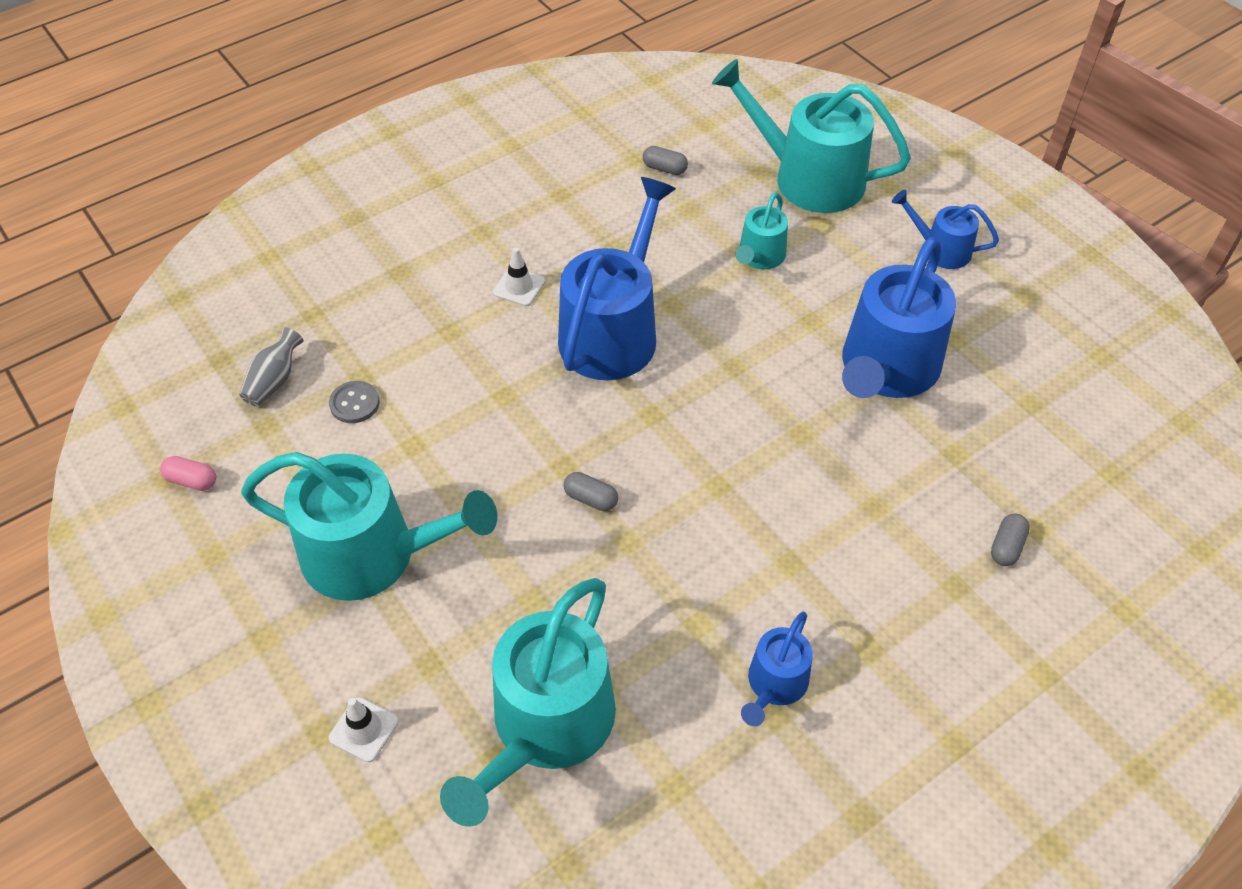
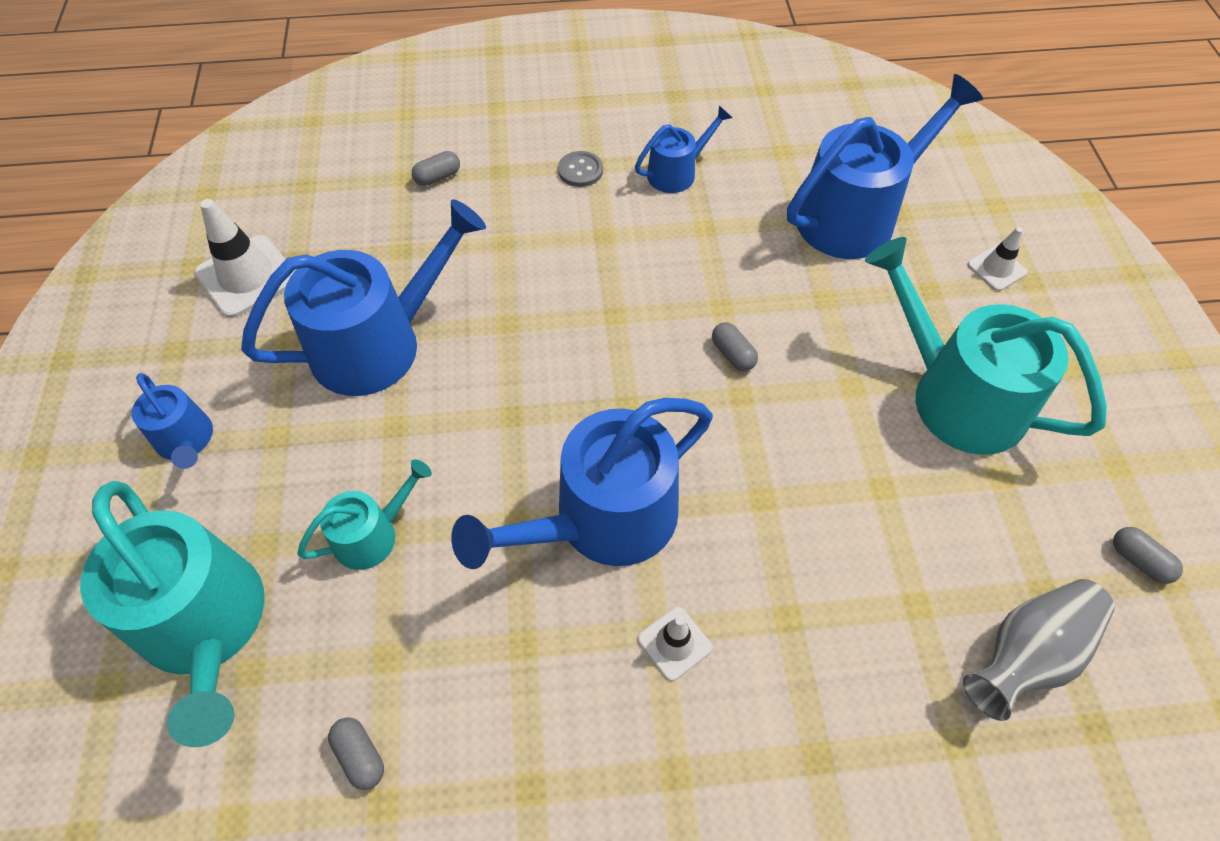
camera: 150 degrees left, 5 degrees up
pink capsule [160,456,216,491] -> grey capsule [1113,527,1183,584]
grey vase [239,328,303,407] -> grey vase [963,579,1115,721], size x1.59
grey button [329,381,380,423] -> grey button moved to [558,151,603,187]
turquoise watering can [440,578,616,827] -> blue watering can [787,74,983,259]
none -> white traffic cone [194,199,295,318]

